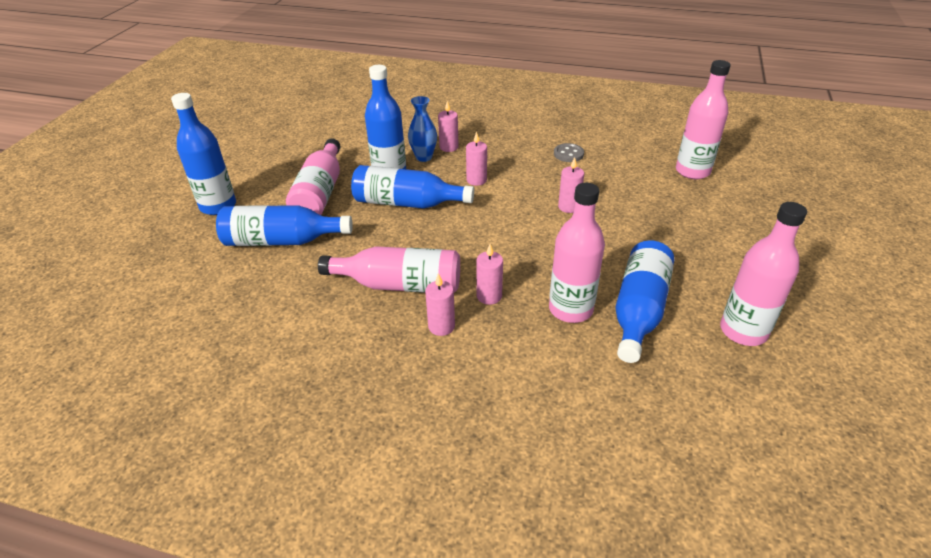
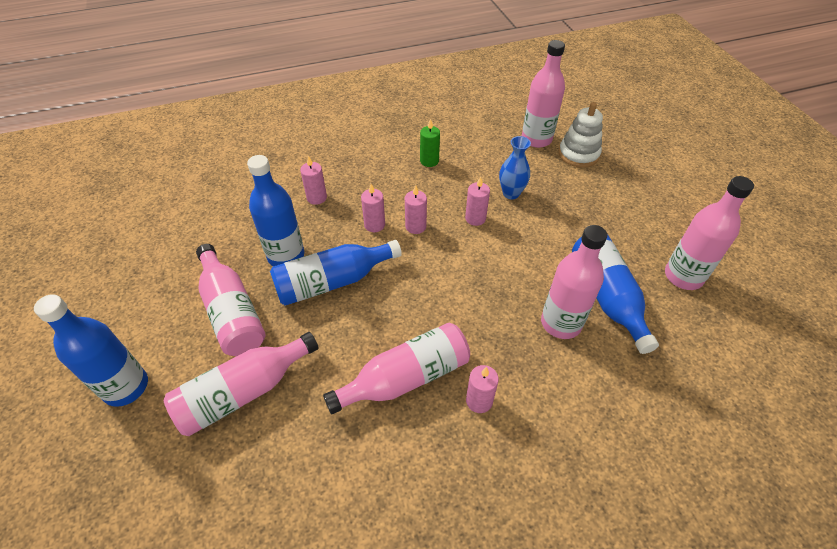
camera: 35 degrees left, 10 degrees up
blue bottle [216,205,353,246] -> pink bottle [164,332,319,436]
blue vase [408,96,437,162] -> blue vase moved to [499,136,531,199]
pink candle [476,244,503,305] -> pink candle moved to [405,185,427,234]
grey button [554,143,584,162] -> green candle [420,119,440,167]
none -> white stacking toy [558,102,603,168]

